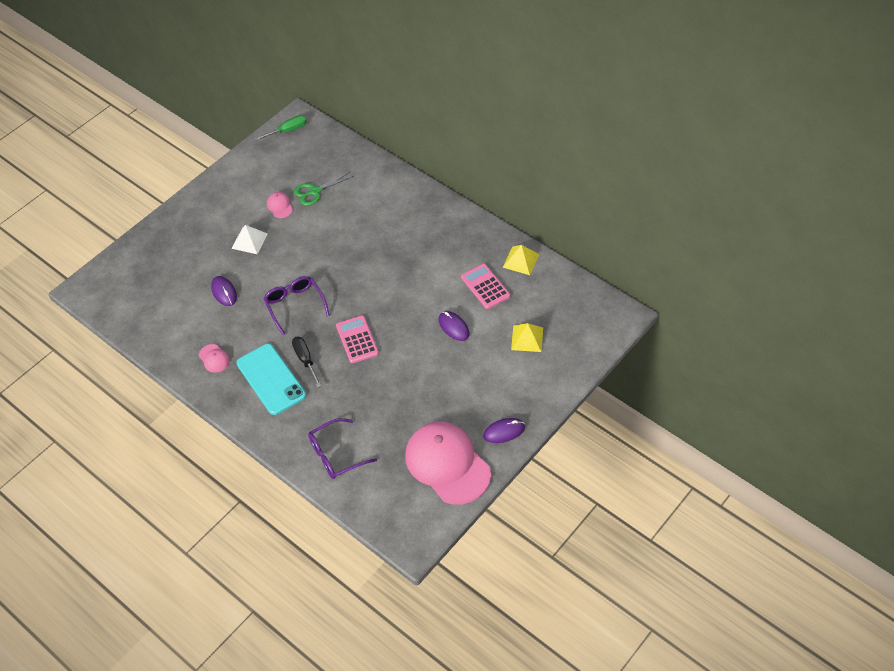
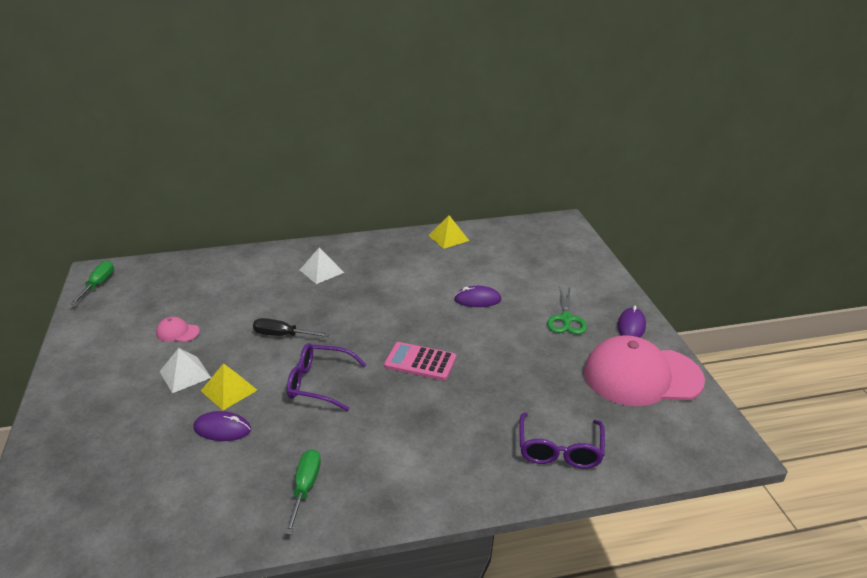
camera: 55 degrees left, 20 degrees down
pink cap [199,344,230,373] -> green screwdriver [285,449,321,534]
turquoise phone [237,344,306,415] -> none
black screwdriver [292,337,321,388] -> black screwdriver moved to [253,318,329,337]
green scissors [294,171,354,206] -> green scissors moved to [547,287,587,334]
pink calculator [461,264,510,309] -> none
yellow pyramid [511,323,543,352] -> yellow pyramid moved to [201,363,257,410]
none -> white pyramid [300,247,344,284]

